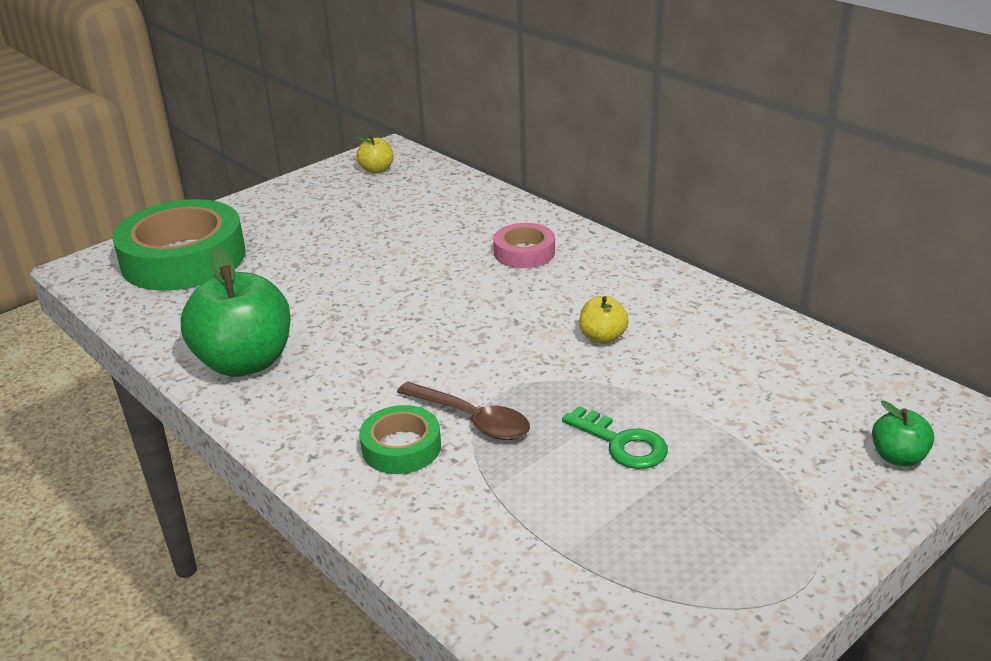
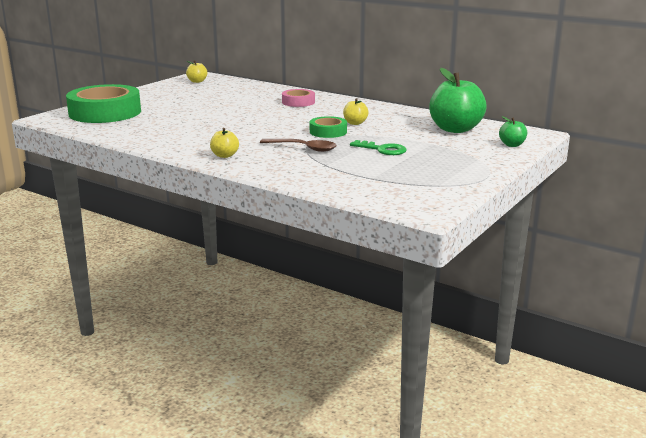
camera: 15 degrees left, 10 degrees down
green apple [180,245,291,377] -> green apple moved to [429,68,487,133]
green tape [360,405,441,474] -> green tape moved to [310,116,347,138]
none -> yellow apple [210,128,239,158]

